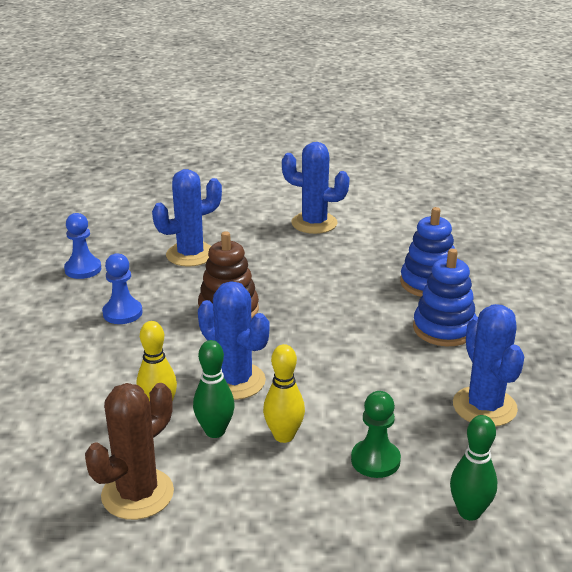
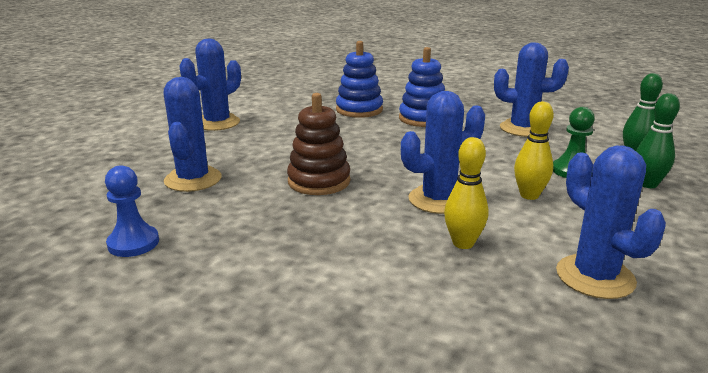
camera: 65 degrees left, 5 degrees down
brown cactus [85,383,174,520] -> blue cactus [556,145,666,299]
blue pawn [102,253,143,324] -> none
green bowling pin [193,340,235,438] -> green bowling pin moved to [636,93,680,188]

